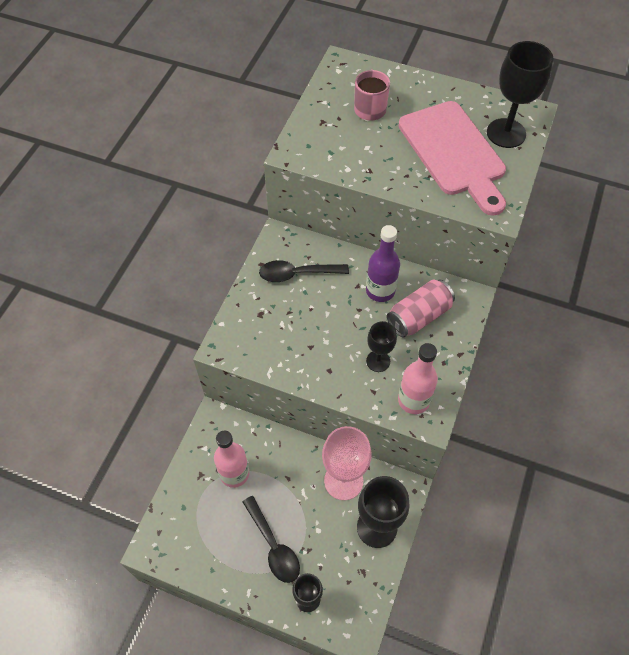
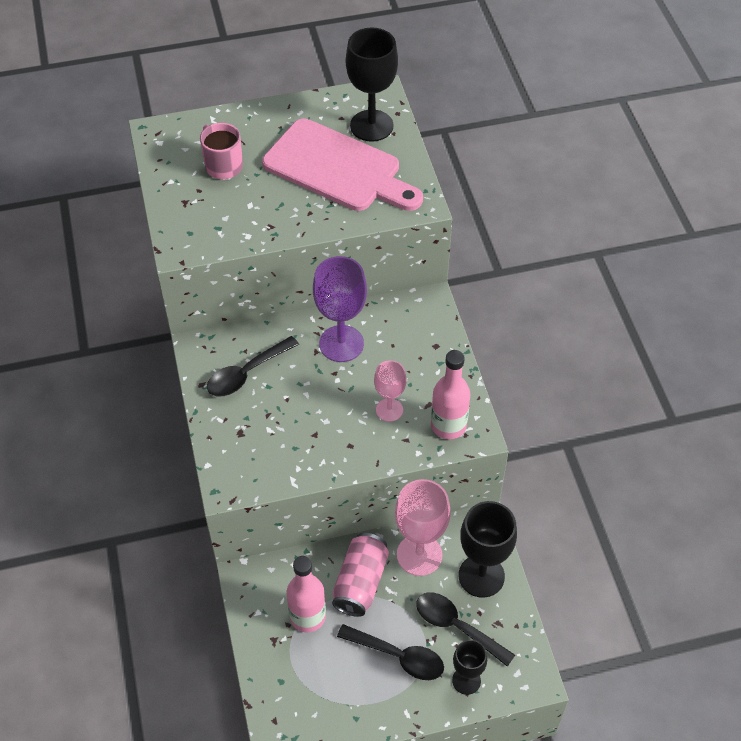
camera: 35 degrees left, 5 degrees down
purple bottle [366,225,400,302] -> purple goblet [313,256,367,362]
black goblet [366,321,397,372] -> pink goblet [374,360,406,422]
pink can [387,280,455,337] -> pink can moved to [332,533,389,617]
none -> black spoon [416,593,515,667]

